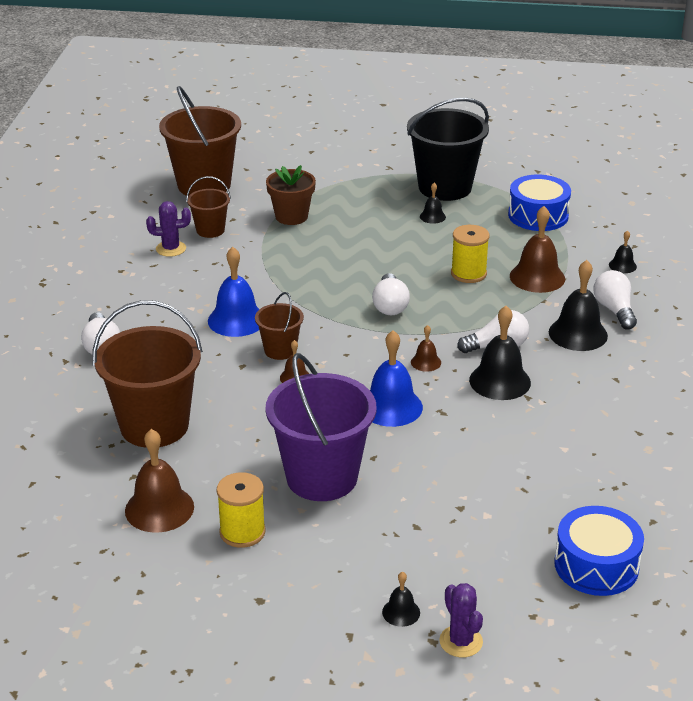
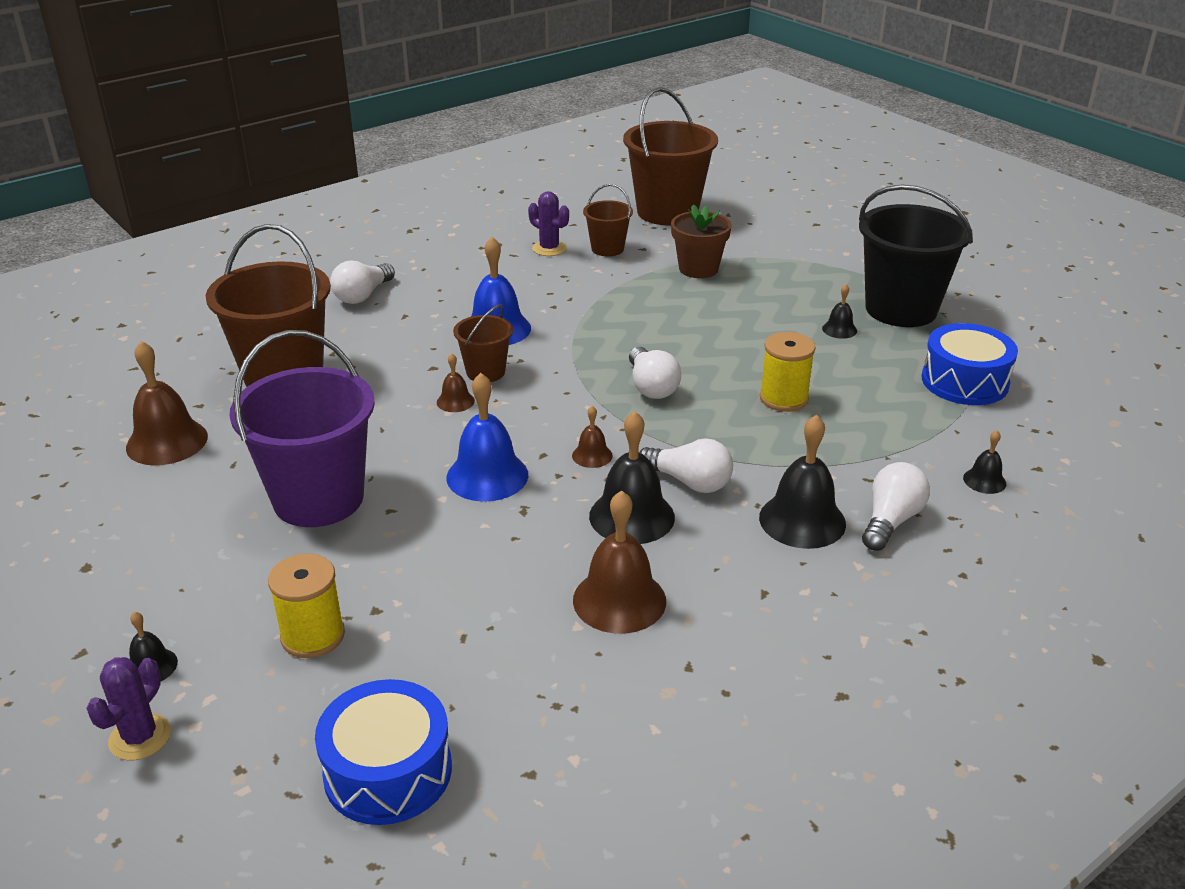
camera: 45 degrees right, 0 degrees up
yellow spool [216,472,266,548] -> yellow spool moved to [268,554,345,658]
white light bulb [372,273,410,315] -> white light bulb turned 60 degrees counterclockwise [629,347,681,399]
brown bell [510,206,565,293] -> brown bell moved to [573,490,666,634]

